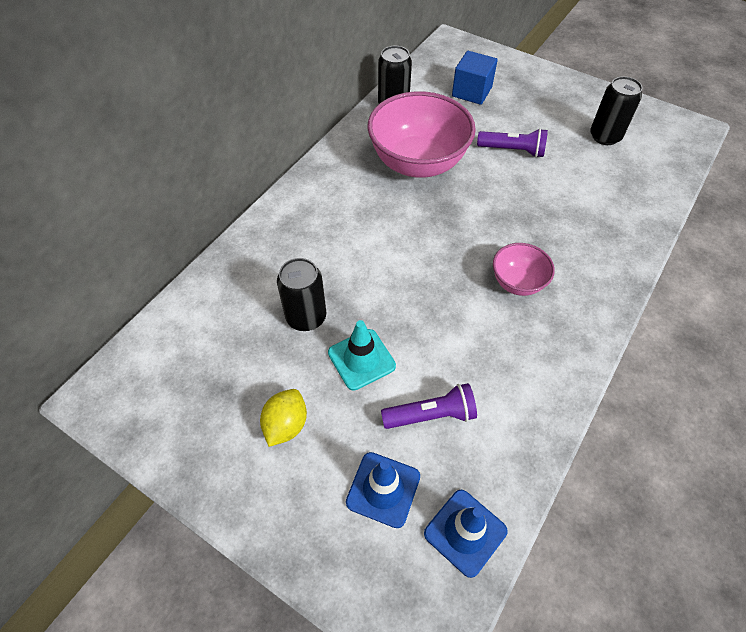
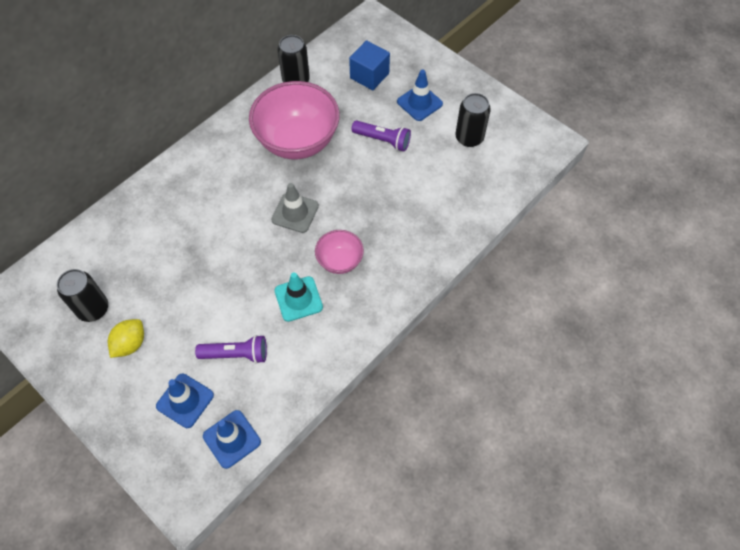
camera: 10 degrees right, 5 degrees up
black can [277,258,326,331] -> black can moved to [57,269,108,322]
turquoise traffic cone [328,320,396,391] -> turquoise traffic cone moved to [274,273,323,322]
none -> grey traffic cone [271,183,319,233]
none -> blue traffic cone [397,70,443,121]

